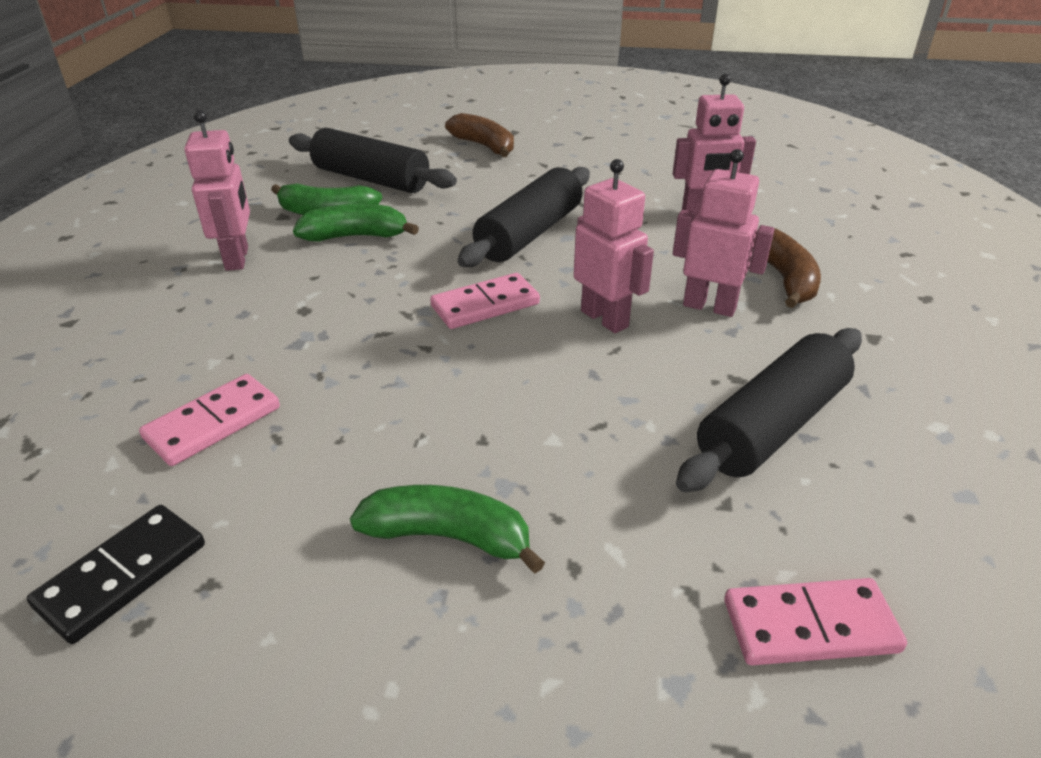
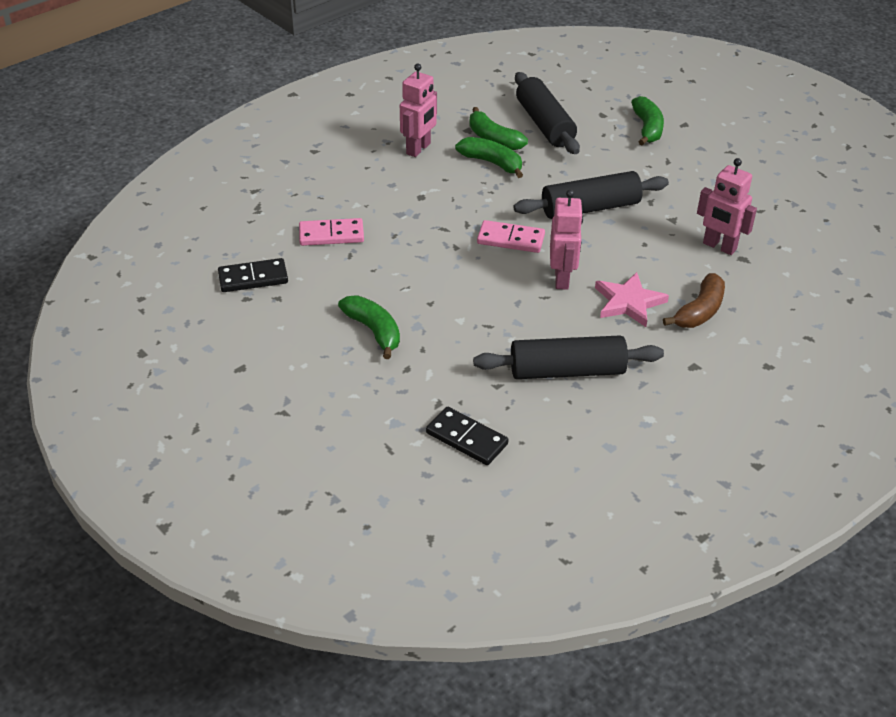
camera: 40 degrees right, 5 degrees up
brown banana [445,113,514,157] -> green banana [631,96,664,145]
pink robot [673,149,774,317] -> pink star [595,272,669,327]
pink domino [724,578,907,665] -> black domino [426,407,508,465]

